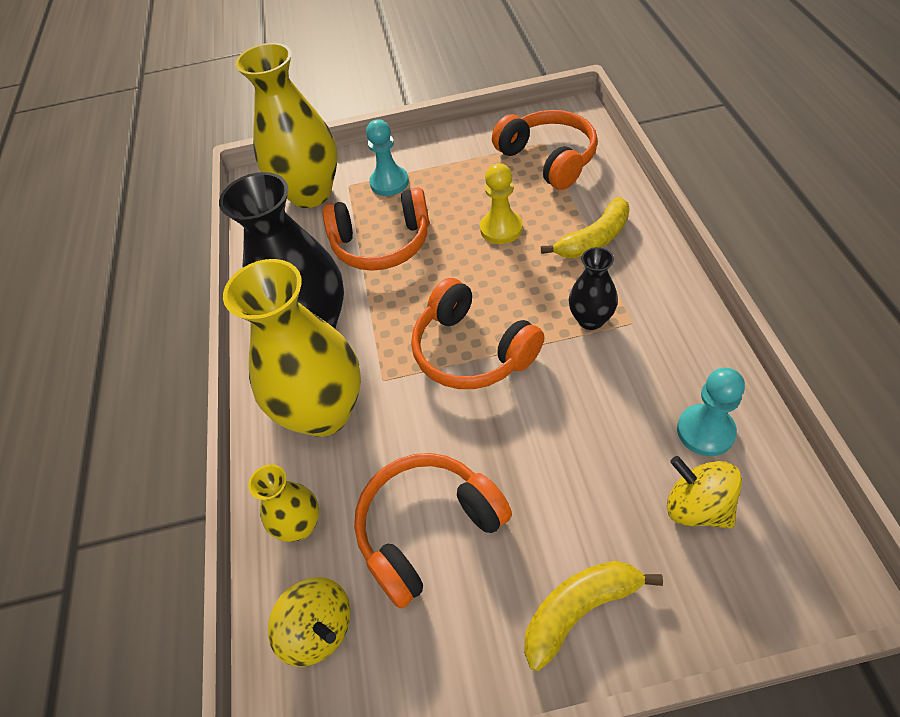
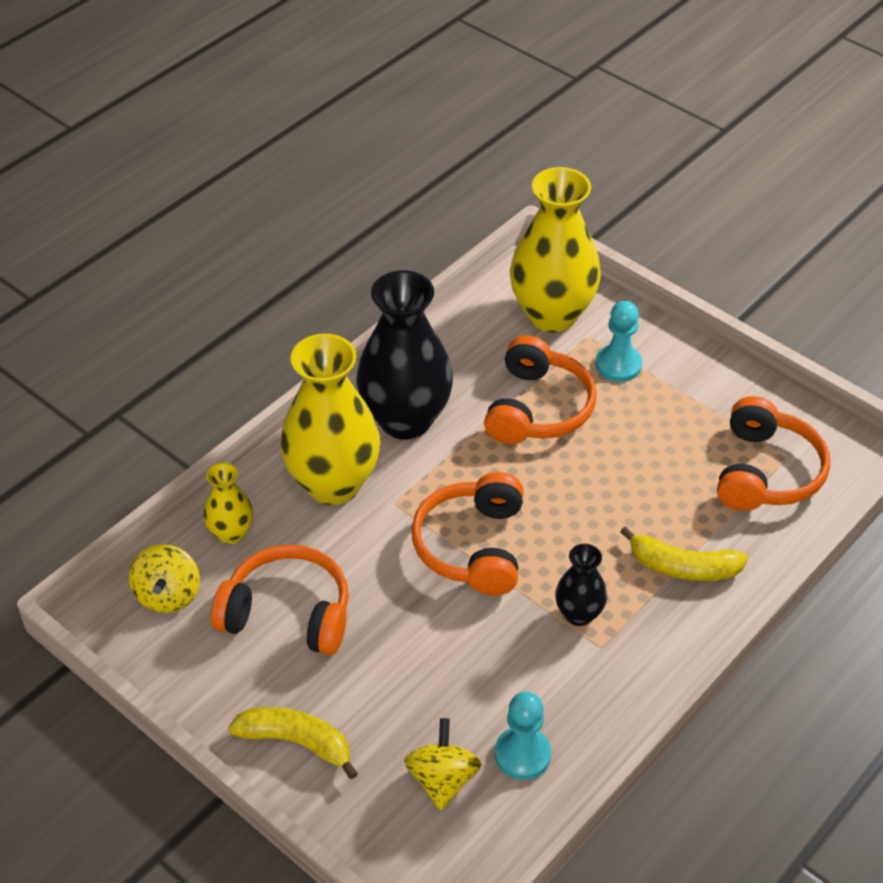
camera: 45 degrees right, 5 degrees down
orange headphones [323,187,429,271] -> orange headphones turned 120 degrees counterclockwise [484,335,597,444]
yellow pawn [480,163,523,244] -> none

